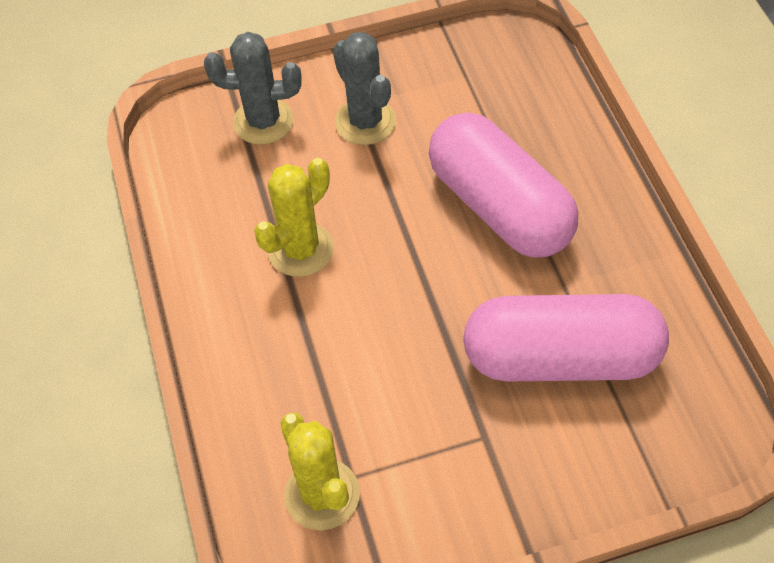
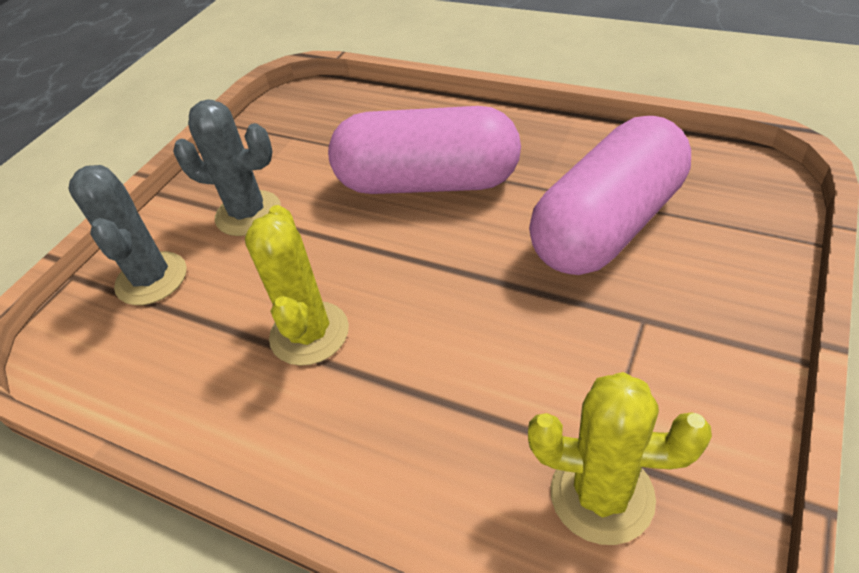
camera: 45 degrees left, 10 degrees down
grey cactus [204,32,301,145] -> grey cactus turned 60 degrees counterclockwise [68,165,187,305]

